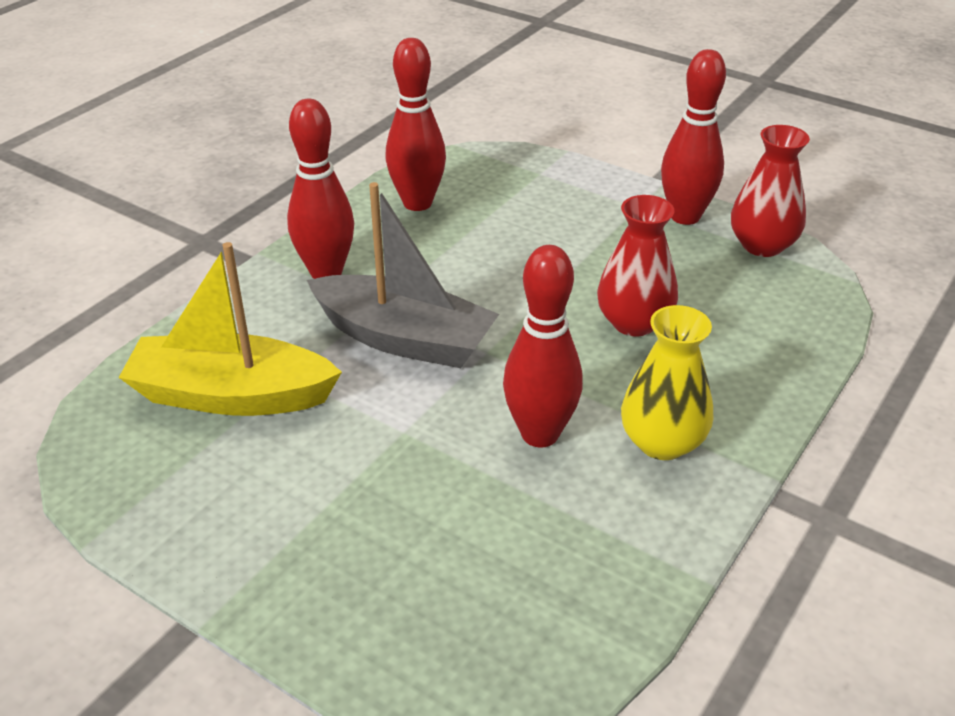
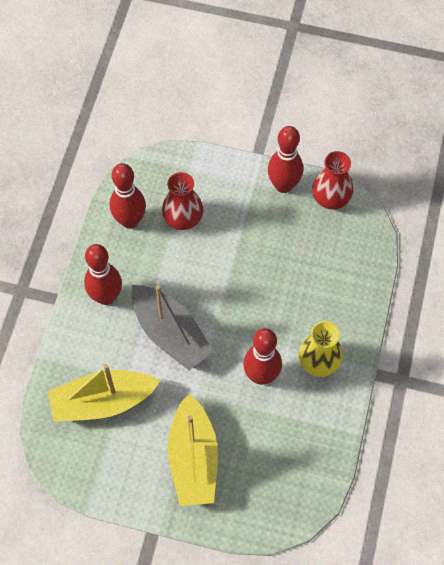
camera: 20 degrees left, 25 degrees up
grey boat [307,182,499,368] -> grey boat turned 45 degrees clockwise [131,285,214,371]
red vase [597,195,678,336] -> red vase moved to [162,172,203,230]
none -> yellow boat [168,394,218,506]

